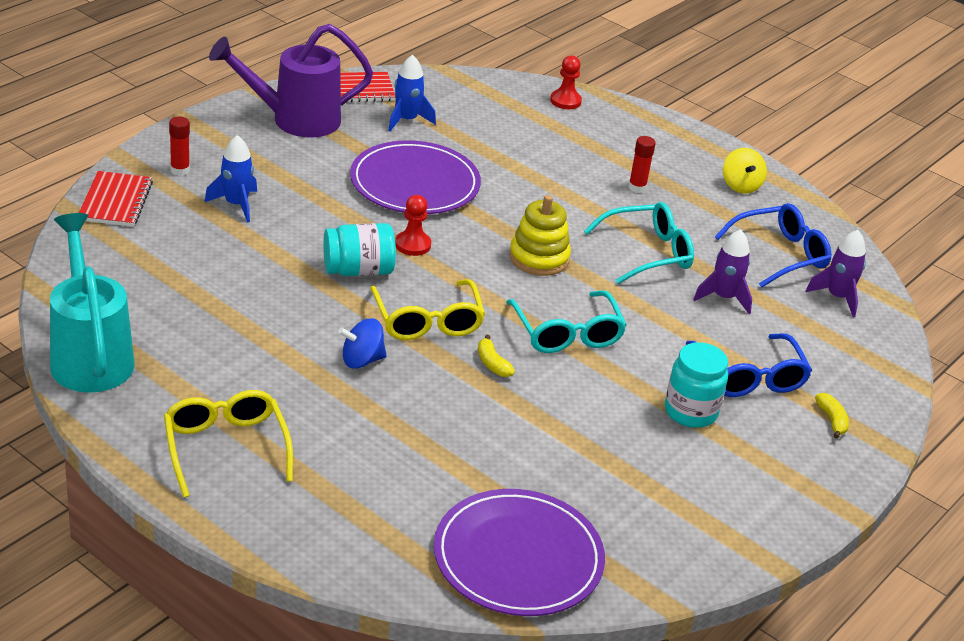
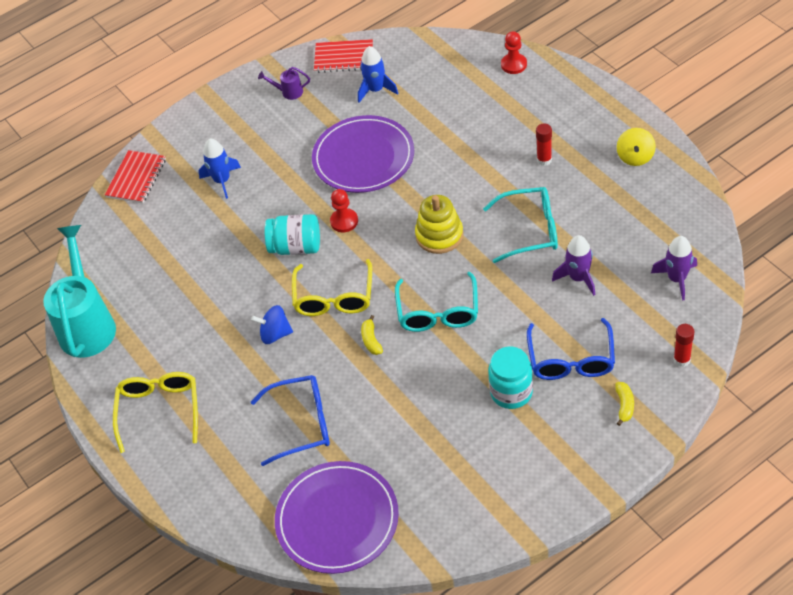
camera: 25 degrees right, 15 degrees up
red glue stick [169,116,190,176] -> red glue stick moved to [673,324,695,367]
purple watering can [209,24,373,137] -> purple watering can [258,67,310,100], size x0.40
blue glasses [715,203,832,288] -> blue glasses moved to [251,375,330,466]

